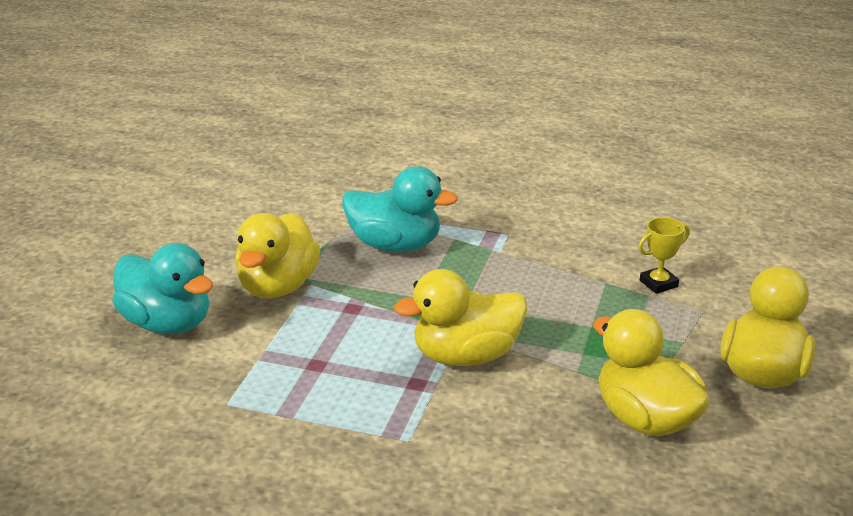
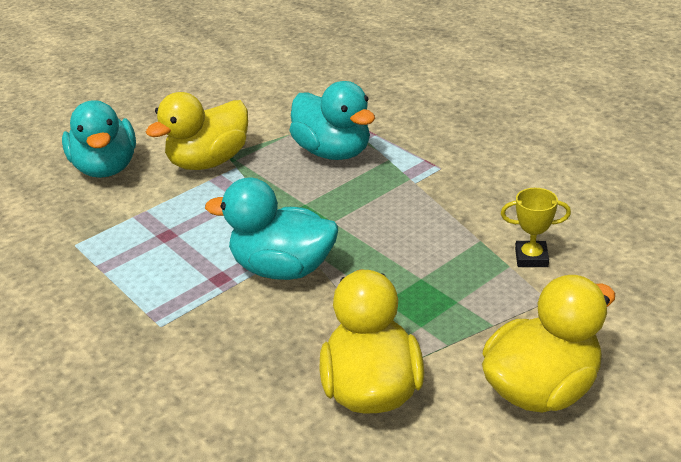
camera: 35 degrees right, 5 degrees up
yellow duck [394,269,527,366] -> turquoise duck [205,178,338,280]

